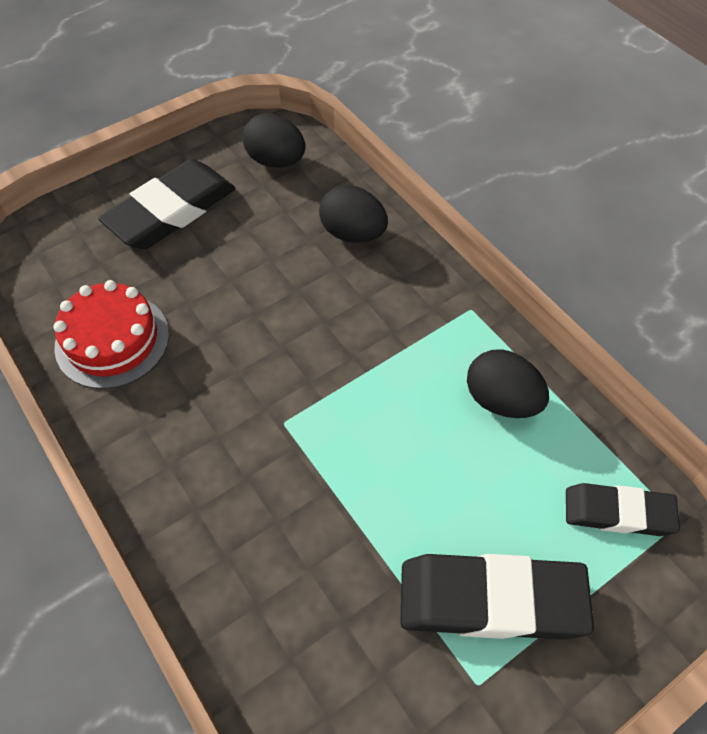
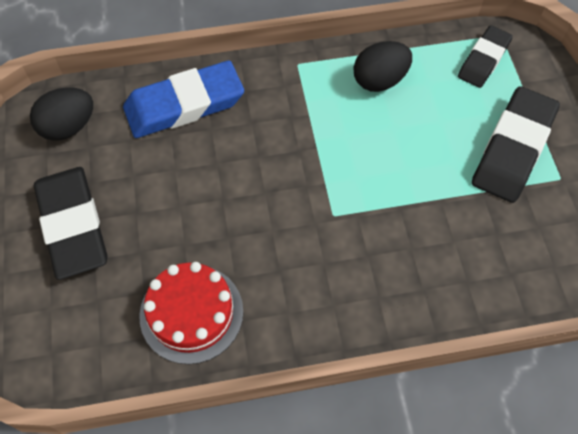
camera: 65 degrees left, 5 degrees up
black egg [319,185,388,243] -> blue eraser [123,60,244,138]

